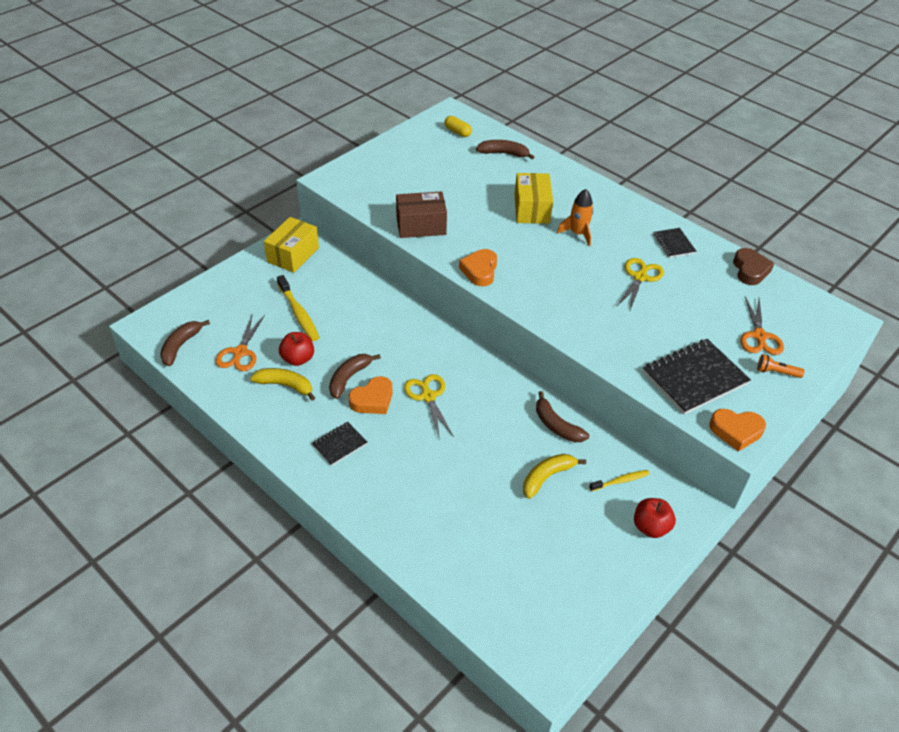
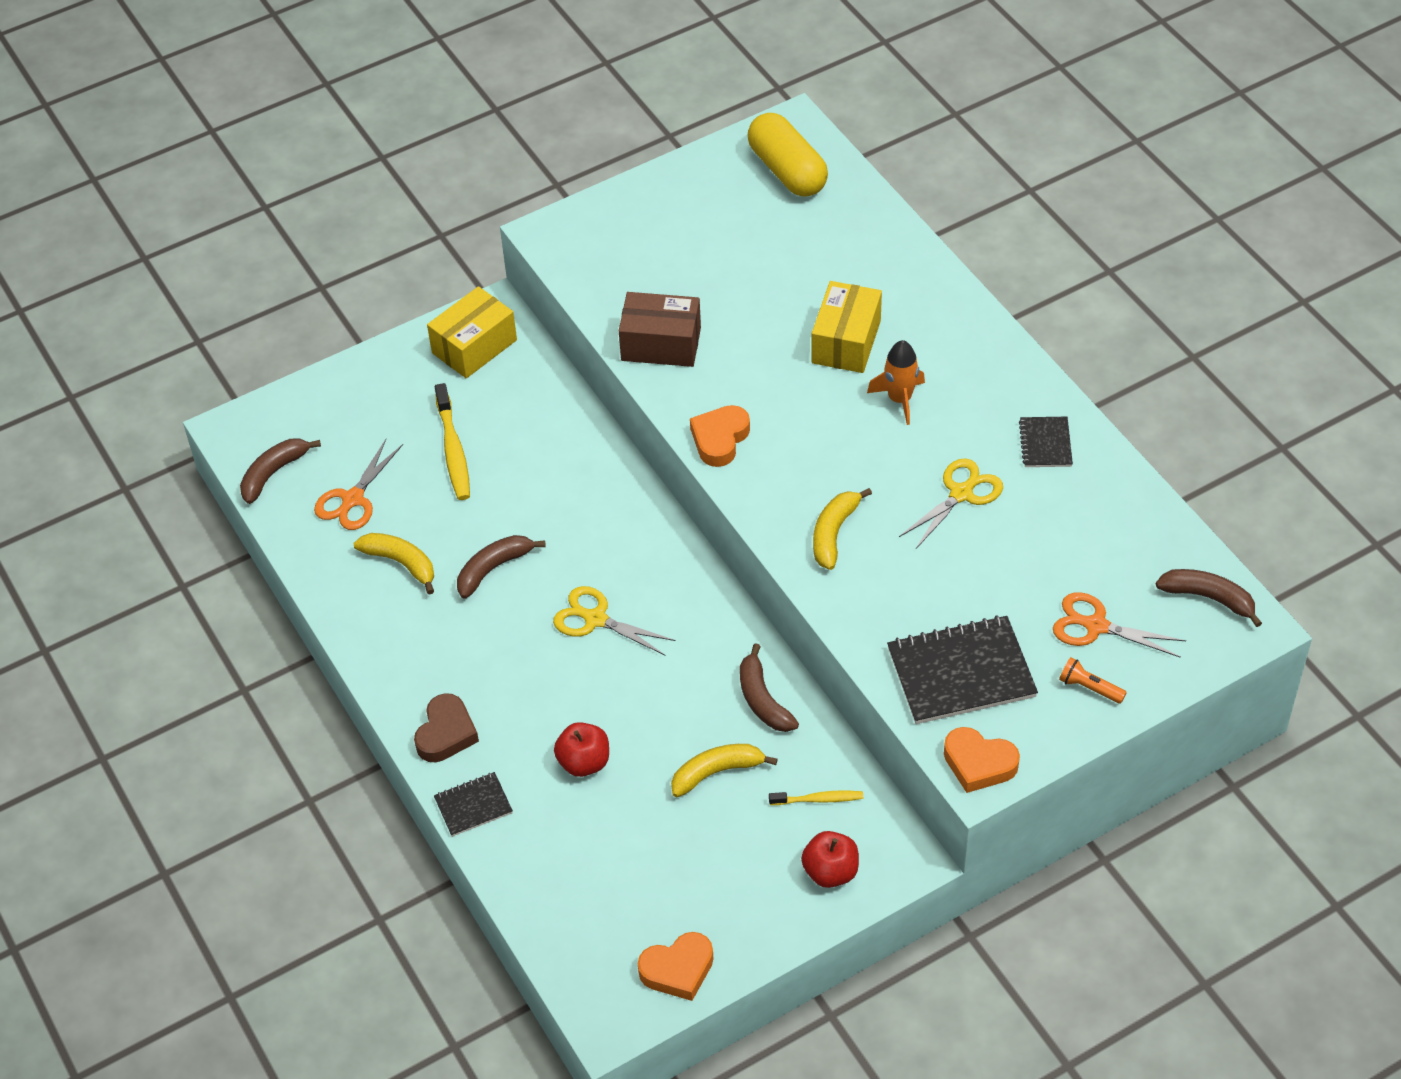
camera: 20 degrees right, 5 degrees up
red apple [279,332,314,366] -> red apple moved to [554,722,609,777]
black notebook [312,422,367,466] -> black notebook moved to [434,772,513,837]
orange heart [349,376,393,414] -> orange heart moved to [638,932,714,1001]
yellow scissors [404,374,454,440] -> yellow scissors turned 60 degrees counterclockwise [553,586,675,655]
yellow capsule [444,116,472,137] -> yellow capsule [748,113,828,197], size x2.00
brown banana [476,140,534,160] -> brown banana moved to [1156,569,1262,627]
brown heart [733,248,774,285] -> brown heart moved to [414,693,479,762]
orange scissors [740,297,784,355] -> orange scissors turned 90 degrees clockwise [1053,592,1186,658]
none -> yellow banana [813,488,872,570]

